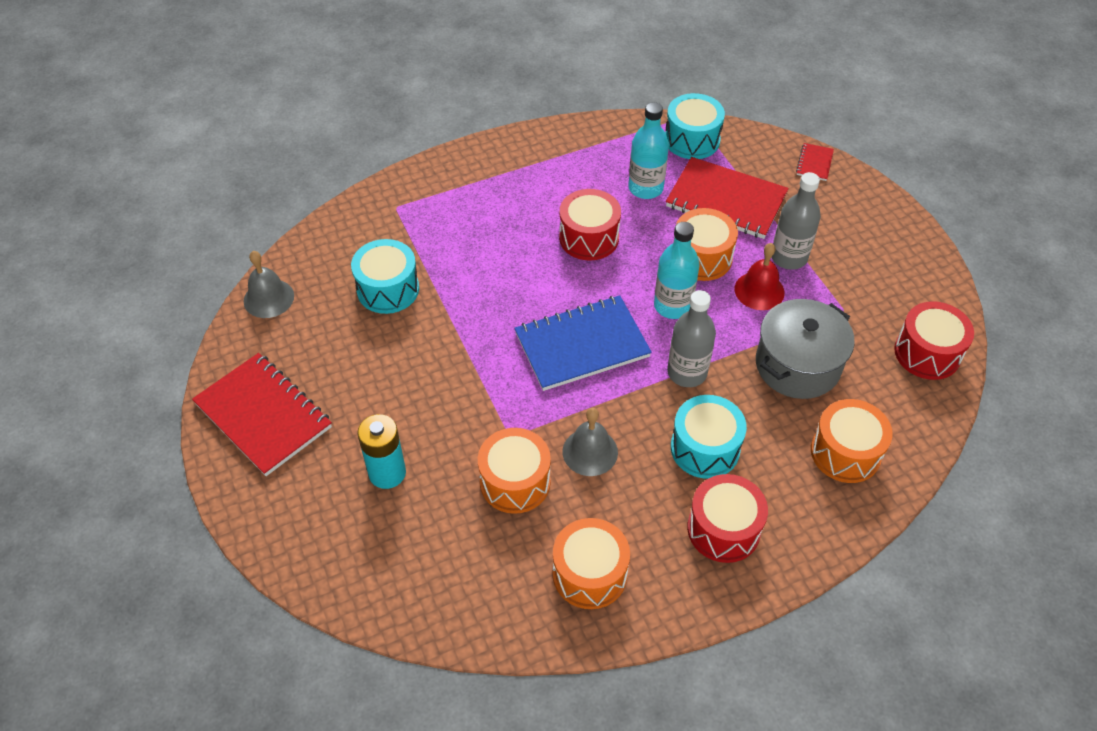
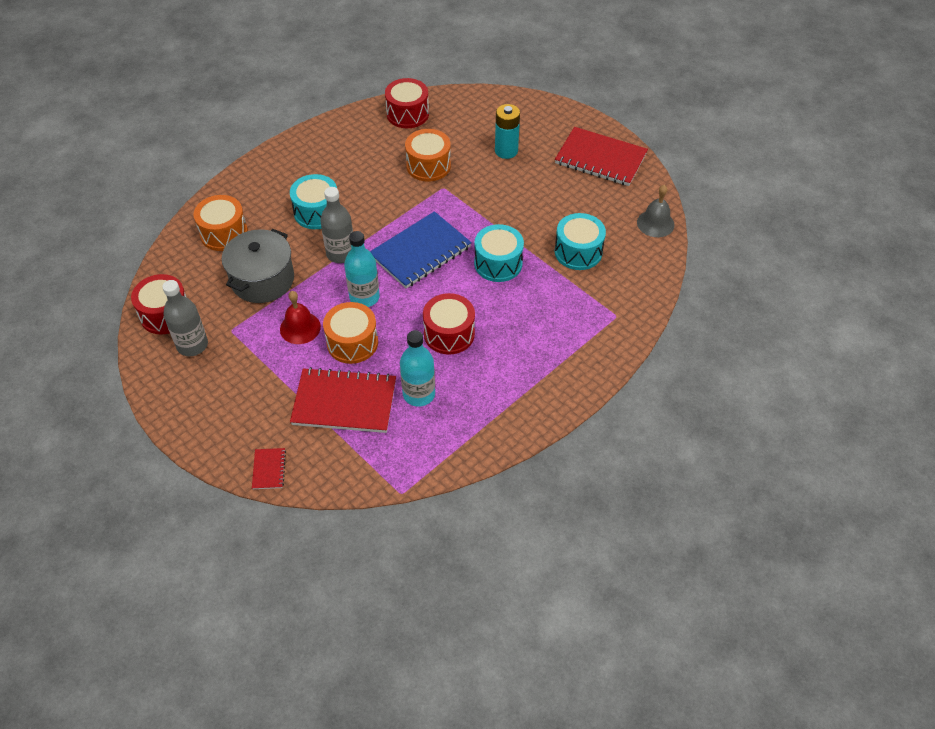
camera: 160 degrees right, 0 degrees up
orange drum [553,518,630,609] -> none
grey bell [562,408,618,476] -> none
turquoise drum [665,93,725,159] -> turquoise drum moved to [474,224,524,282]
red drum [687,474,768,563] -> red drum moved to [385,78,429,128]
grey bottle [772,172,821,270] -> grey bottle moved to [162,280,208,356]

